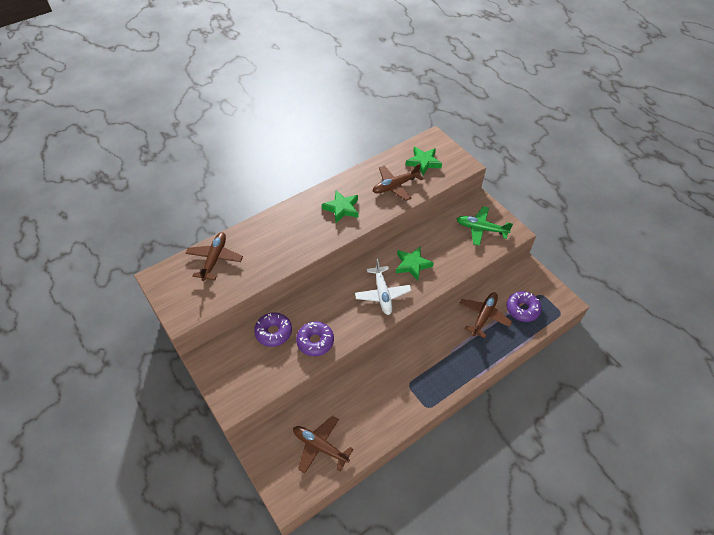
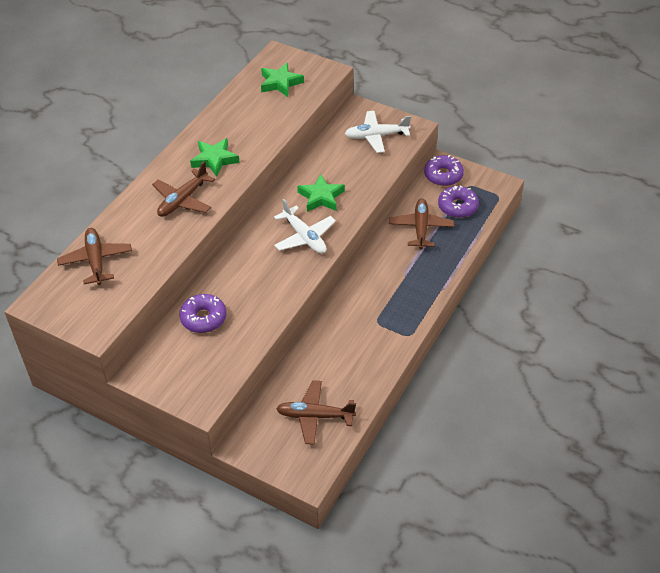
camera: 25 degrees left, 5 degrees down
purple donut [296,321,334,356] -> purple donut moved to [424,155,464,186]
brown plane [373,163,423,201] -> brown plane moved to [152,161,215,217]
green plane [457,206,513,246] -> white plane [345,111,411,153]

